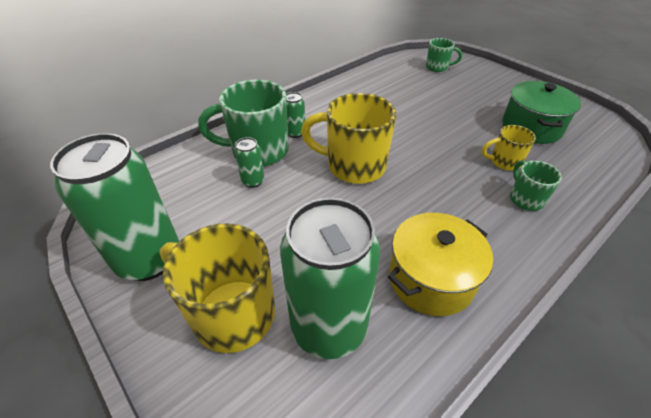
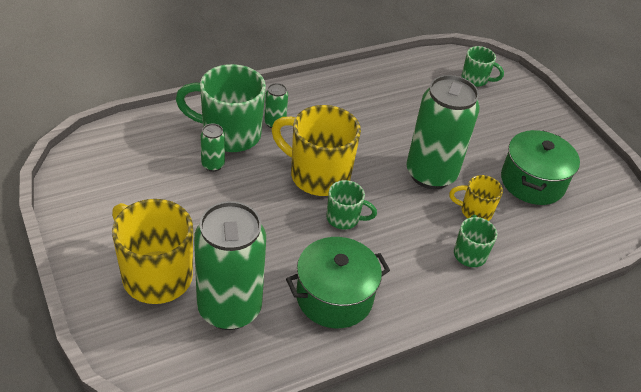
camera: 10 degrees right, 0 degrees up
green can [50,133,179,281] -> green can moved to [406,75,480,189]
yellow pot [388,213,493,316] -> green pot [286,237,390,328]
none -> green mug [326,180,377,229]

